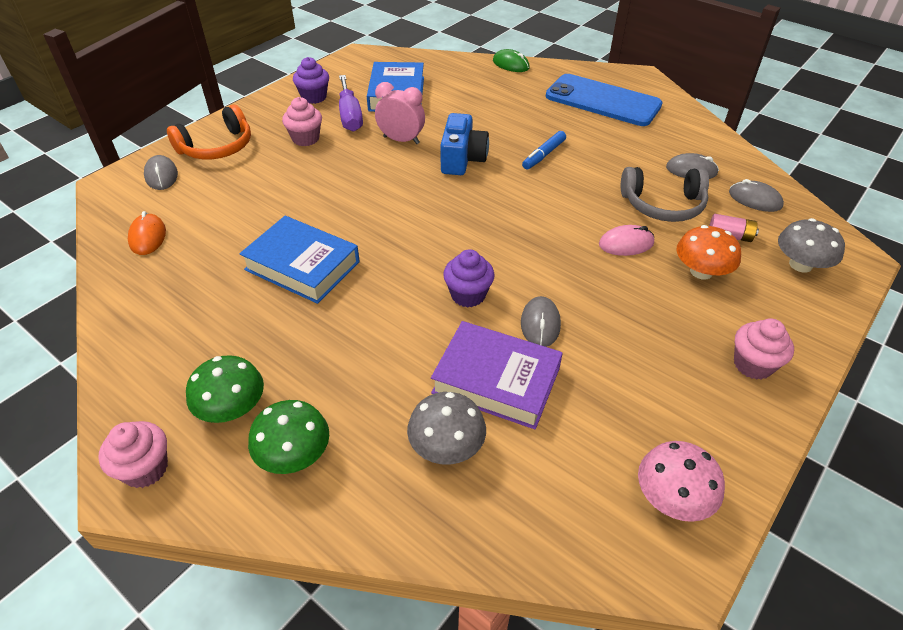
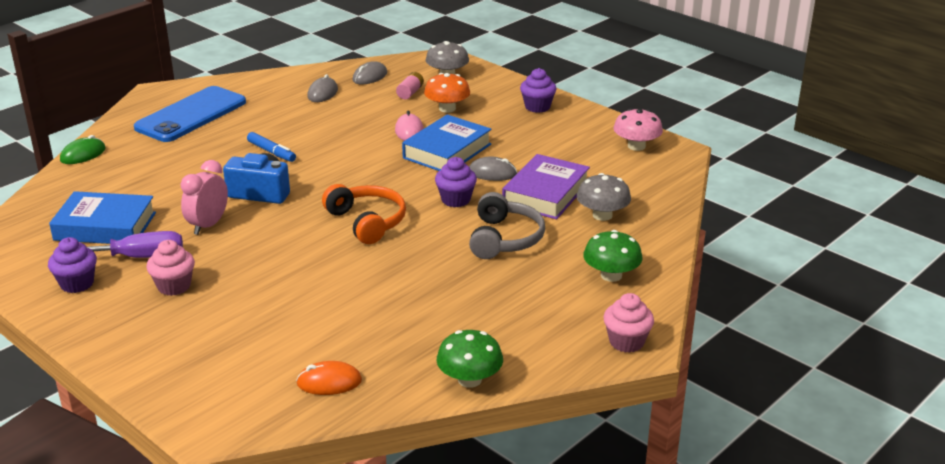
camera: 85 degrees left, 15 degrees down
grey mouse [144,155,178,190] -> none
orange headphones [167,105,251,160] -> orange headphones moved to [322,184,406,244]
green mushroom [186,355,264,423] -> green mushroom moved to [437,330,503,388]
blue book [239,216,360,304] -> blue book moved to [402,115,491,171]
grey headphones [621,167,709,222] -> grey headphones moved to [469,192,545,259]
pink cupcake [734,318,794,380] -> purple cupcake [520,68,557,113]

